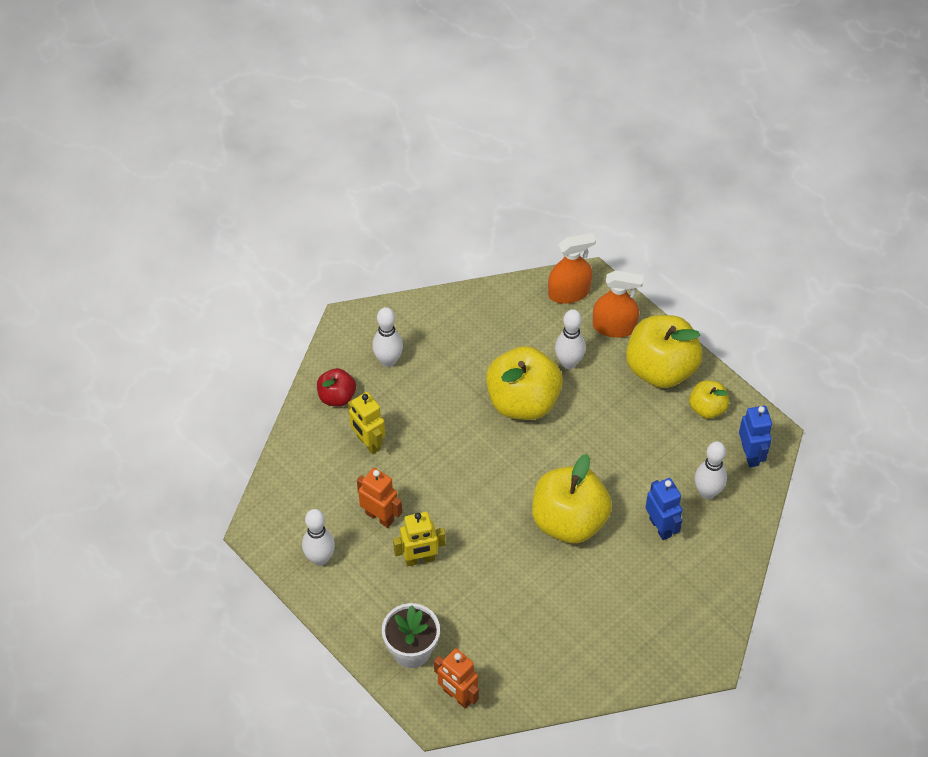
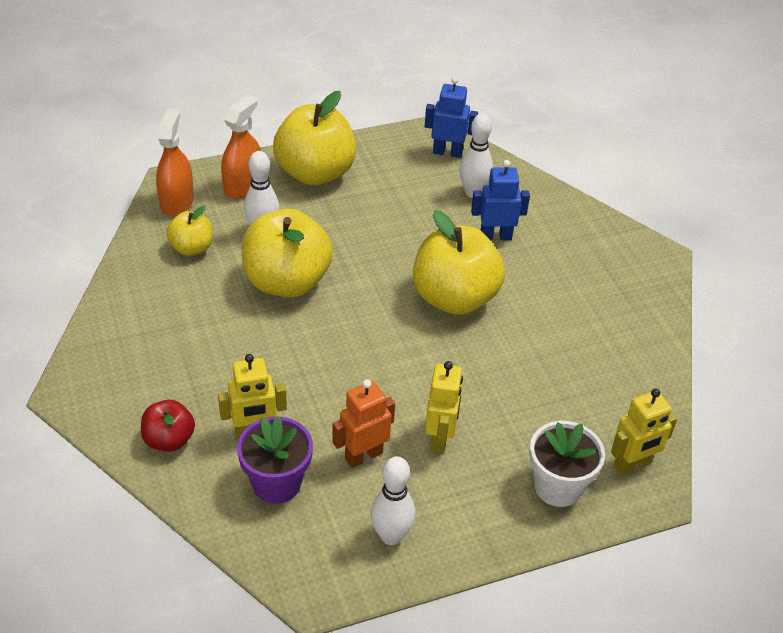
camera: 70 degrees left, 10 degrees down
white bowling pin [372,307,403,367] -> none
orange robot [434,648,479,709] -> yellow robot [611,389,677,475]
yellow apple [689,380,729,419] -> yellow apple moved to [166,206,213,256]
none -> purple flower pot [237,416,313,504]

